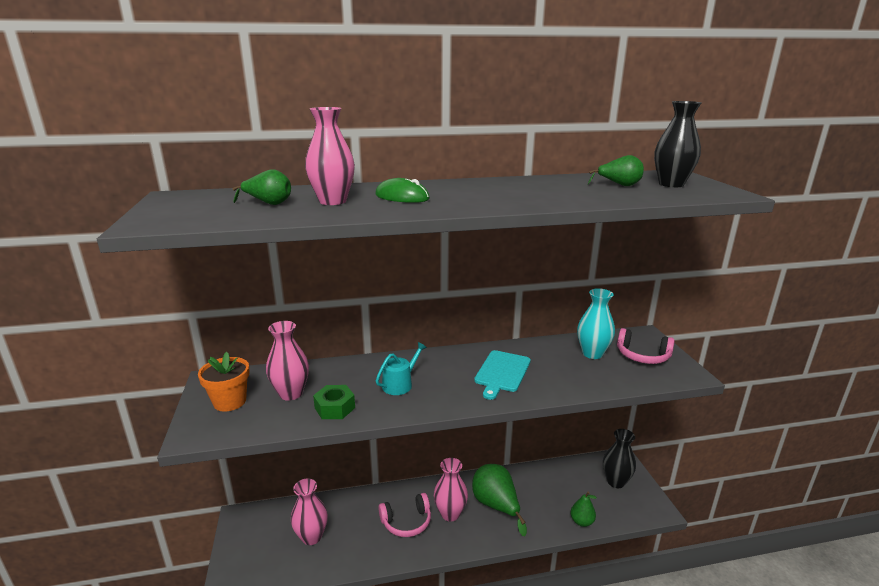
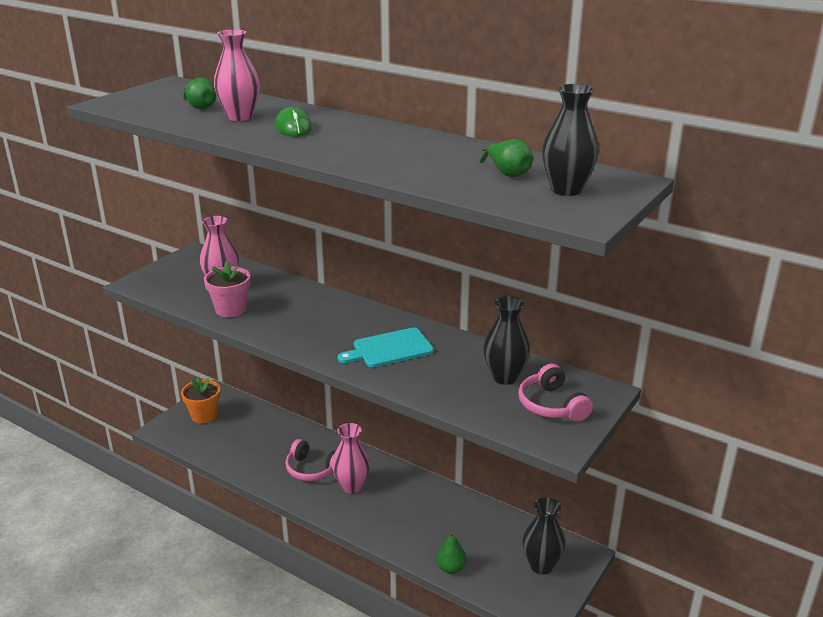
camera: 45 degrees right, 5 degrees up
orange flower pot [198,352,250,412] -> orange flower pot moved to [181,377,220,424]
pink vase [291,479,328,545] -> none
green nut [313,385,355,419] -> pink flower pot [204,260,250,317]
turquoise watering can [376,342,427,395] -> none
green pear [472,464,527,536] -> none
turquoise vase [577,288,615,359] -> black vase [483,296,530,385]

